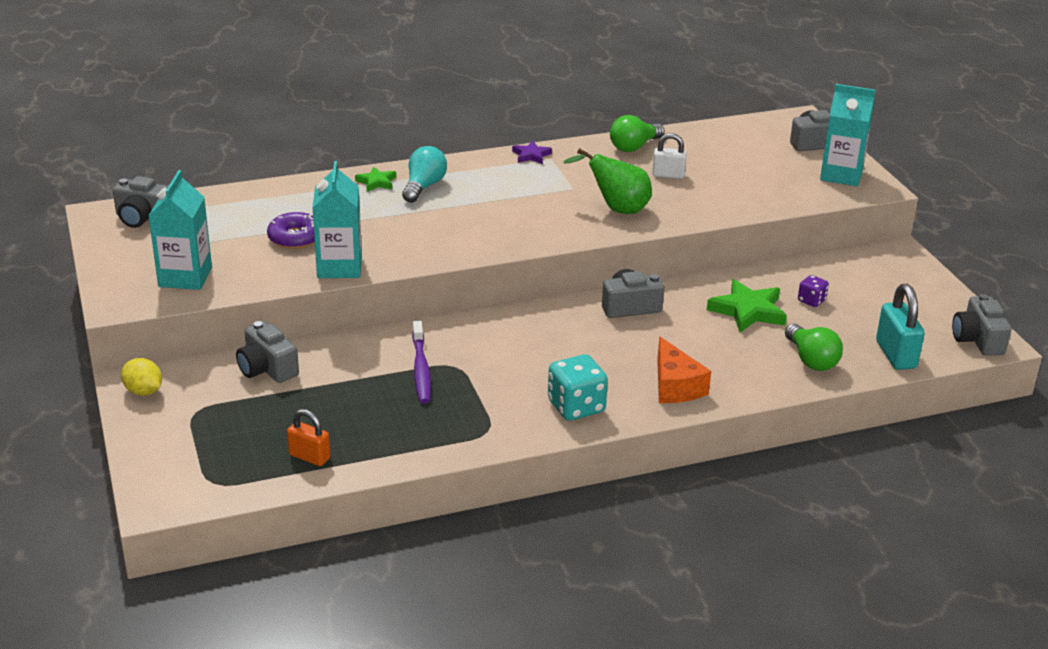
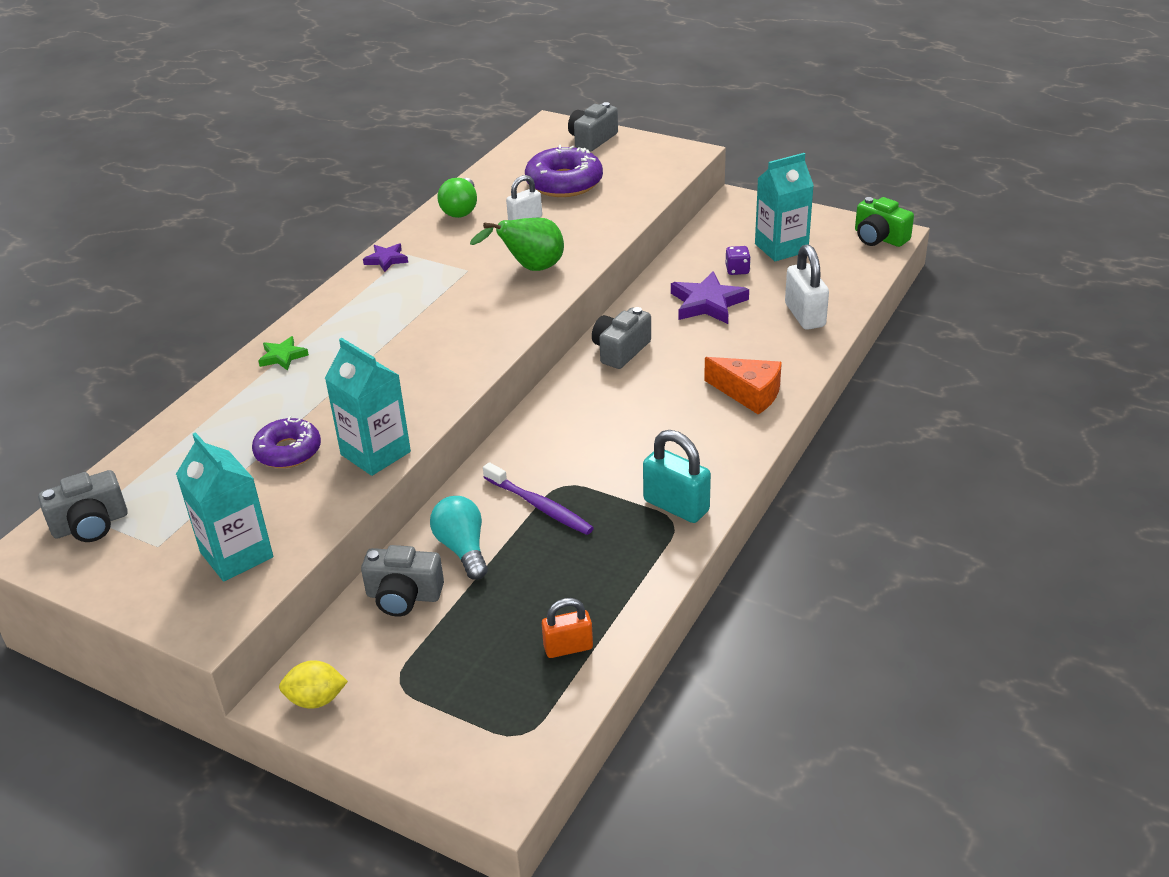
camera: 40 degrees left, 5 degrees up
turquoise light bulb [402,146,447,203] -> turquoise light bulb moved to [430,496,488,580]
turquoise dice [548,354,608,421] -> none
green star [707,279,787,333] -> purple star [671,271,749,324]
green light bulb [785,324,843,371] -> white padlock [785,244,829,330]
turquoise carton [820,84,875,186] -> turquoise carton moved to [755,153,814,261]
turquoise padlock [876,284,925,370] -> turquoise padlock moved to [643,430,711,523]
grey camera [952,294,1011,356] -> green camera [855,197,914,247]
none -> purple donut [525,145,603,197]

